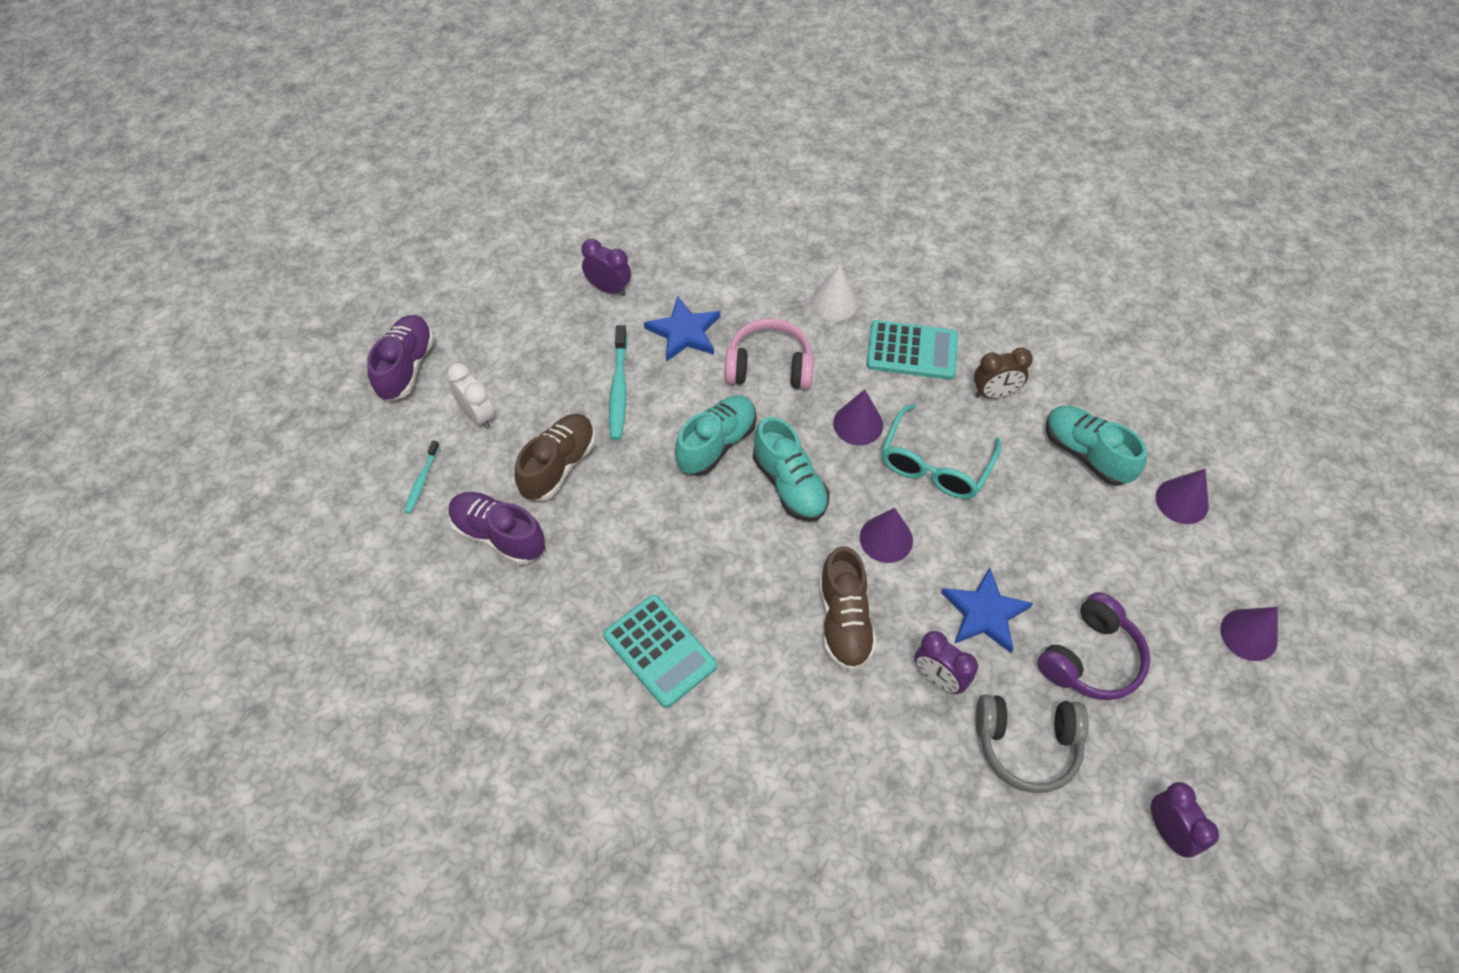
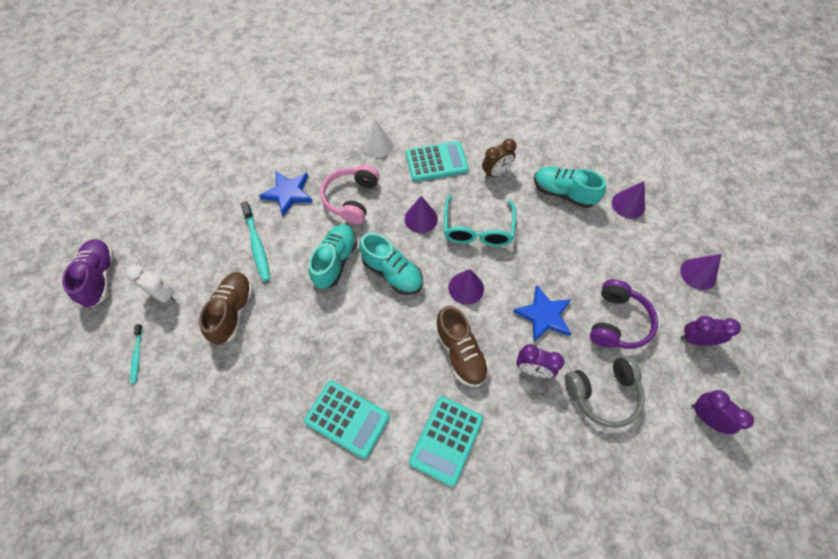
camera: 20 degrees left, 5 degrees up
purple shoe [449,492,545,565] -> none
purple clock [581,239,631,296] -> purple clock moved to [680,316,741,346]
pink headphones [725,319,814,389] -> pink headphones turned 60 degrees counterclockwise [320,165,380,224]
none -> turquoise calculator [409,396,483,487]

